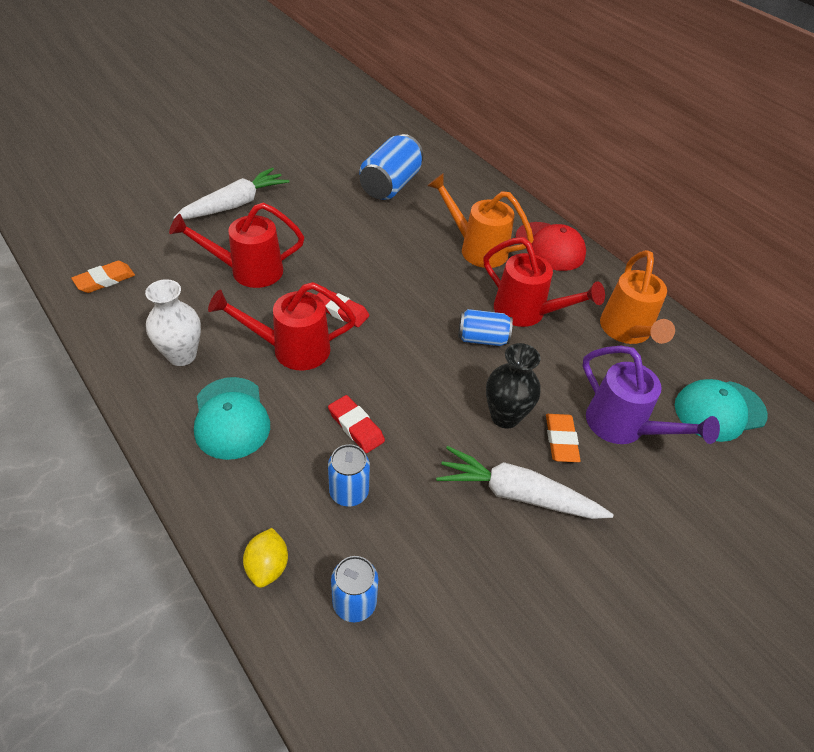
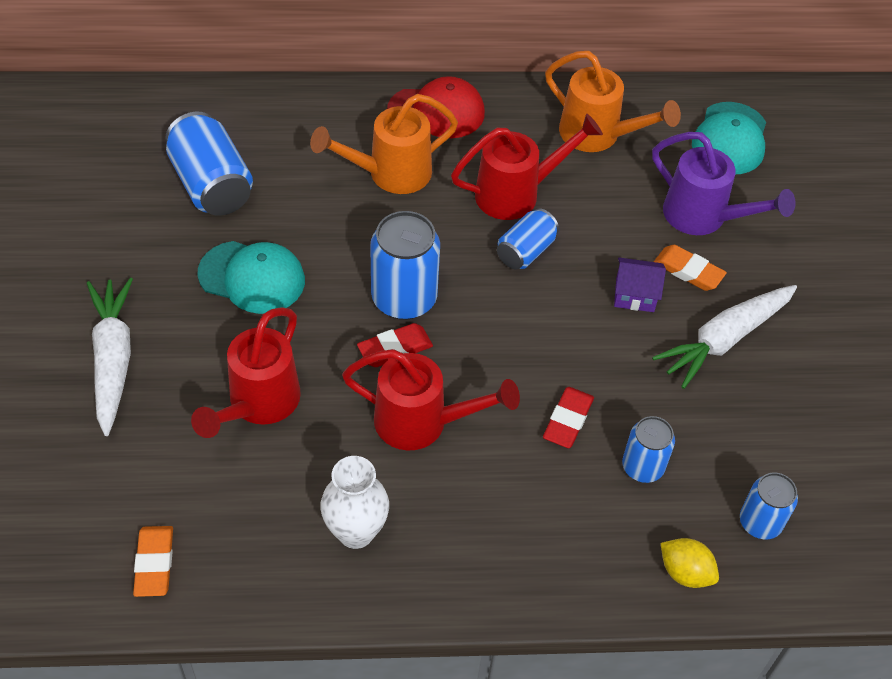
camera: 55 degrees left, 5 degrees up
turquoise cap [194,377,270,460] -> turquoise cap moved to [197,241,305,314]
red watering can [208,282,356,371] -> red watering can turned 105 degrees counterclockwise [342,349,520,450]
red eraser [328,395,385,453] -> red eraser turned 60 degrees counterclockwise [543,387,594,448]
black vase [486,343,541,429] -> purple house [614,258,666,312]
purple watering can [583,346,720,444] -> purple watering can turned 45 degrees clockwise [652,132,796,235]
none -> blue can [370,211,440,320]

